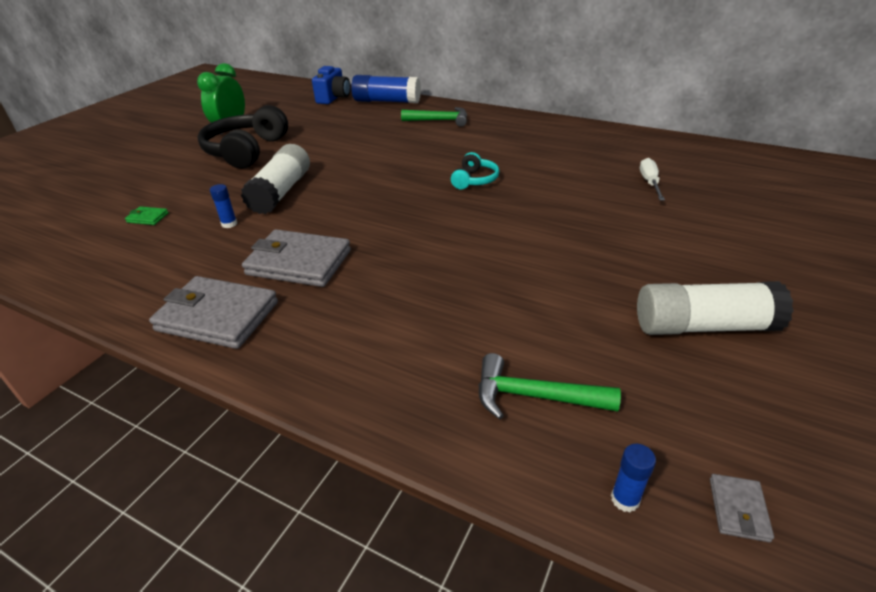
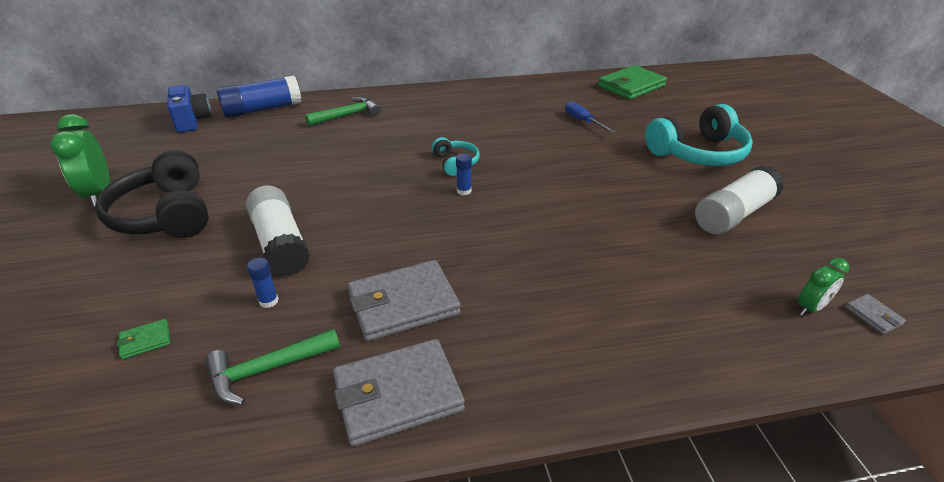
camera: 40 degrees left, 0 degrees up
green hammer [479,353,621,419] -> green hammer moved to [206,329,340,405]
blue glue stick [611,444,656,512] -> blue glue stick moved to [456,154,472,195]
white screwdriver [640,158,665,201] -> blue screwdriver [565,101,615,133]
none -> green wallet [598,65,667,100]
none -> turquoise headphones [645,104,753,166]
none -> green clock [798,258,849,316]

